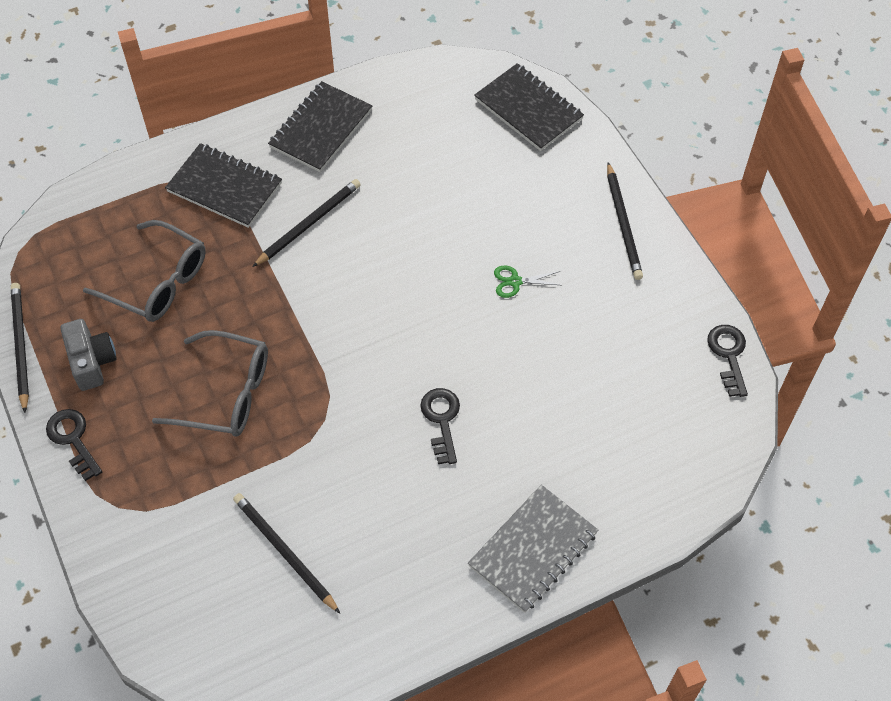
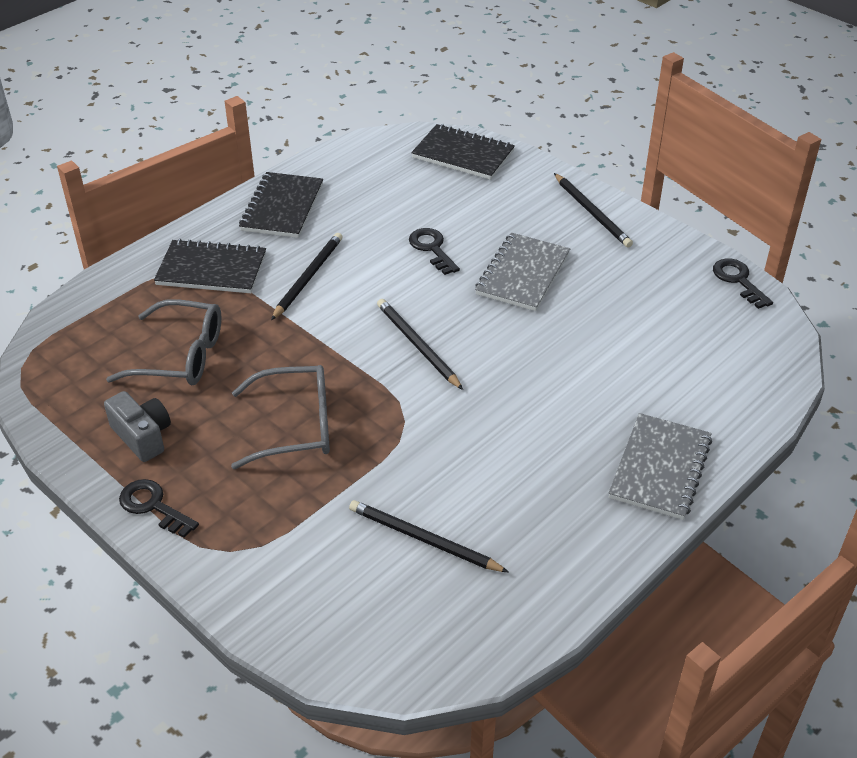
camera: 20 degrees left, 15 degrees down
black pencil [11,283,29,413] -> black pencil moved to [377,299,463,390]
black key [420,388,460,464] -> black key moved to [409,228,460,275]
green scissors [494,265,560,298] -> grey notebook [475,233,570,311]

